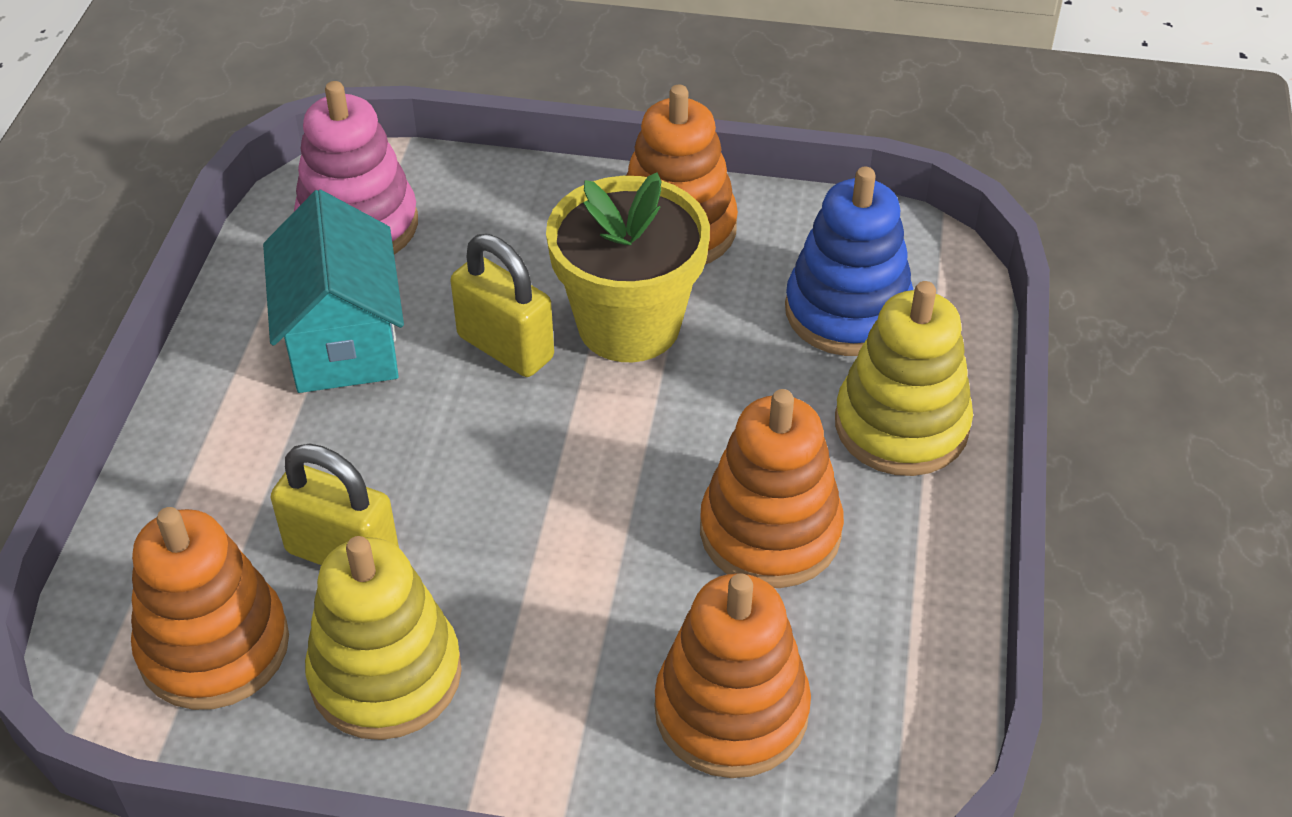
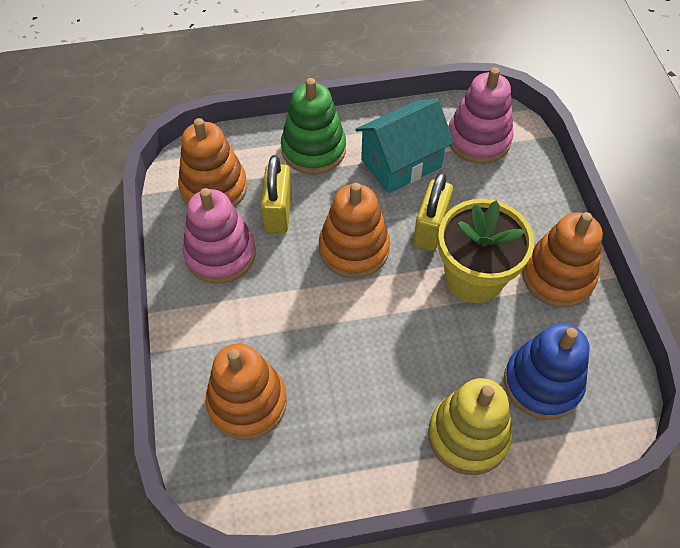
camera: 70 degrees right, 10 degrees up
yellow stacking toy [305,536,462,740] -> pink stacking toy [183,188,256,284]
orange stacking toy [700,389,844,588] -> orange stacking toy moved to [319,183,390,278]
none -> green stacking toy [281,78,346,174]

